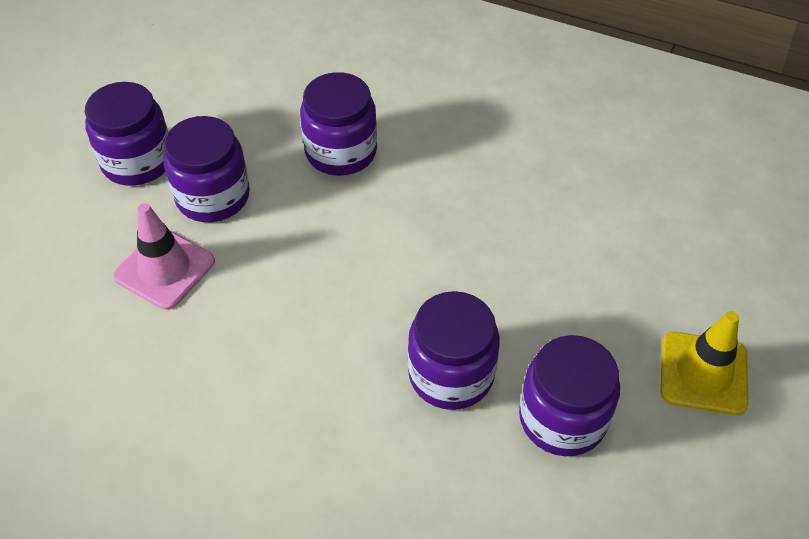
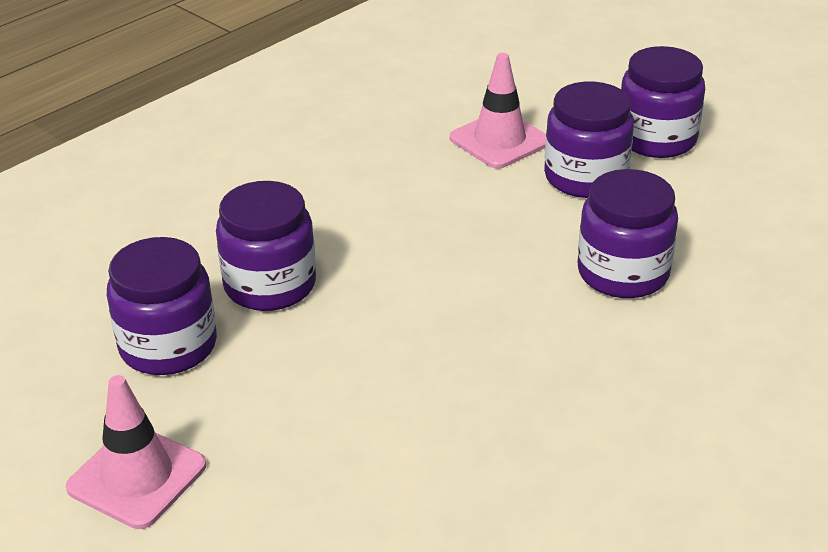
camera: 110 degrees right, 15 degrees down
yellow traffic cone [661,311,749,415] -> pink traffic cone [66,375,206,529]

